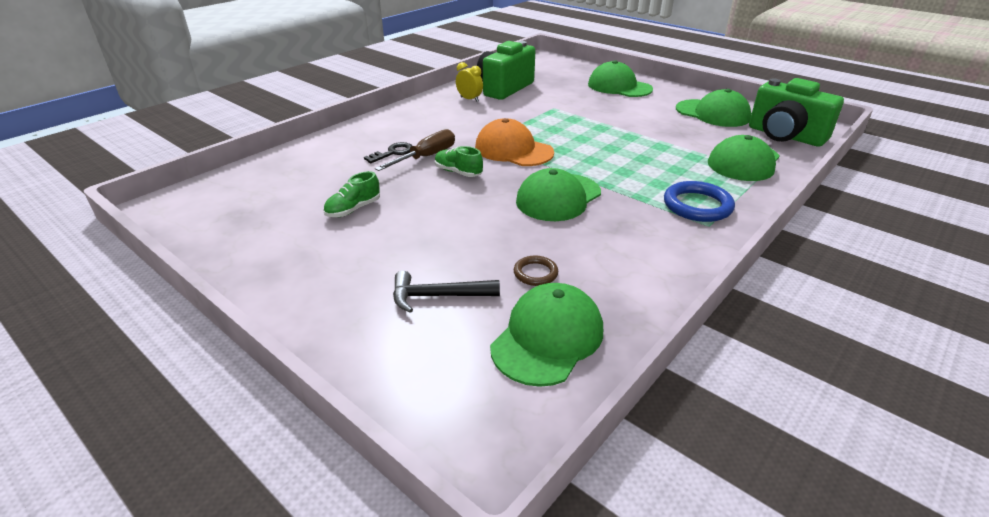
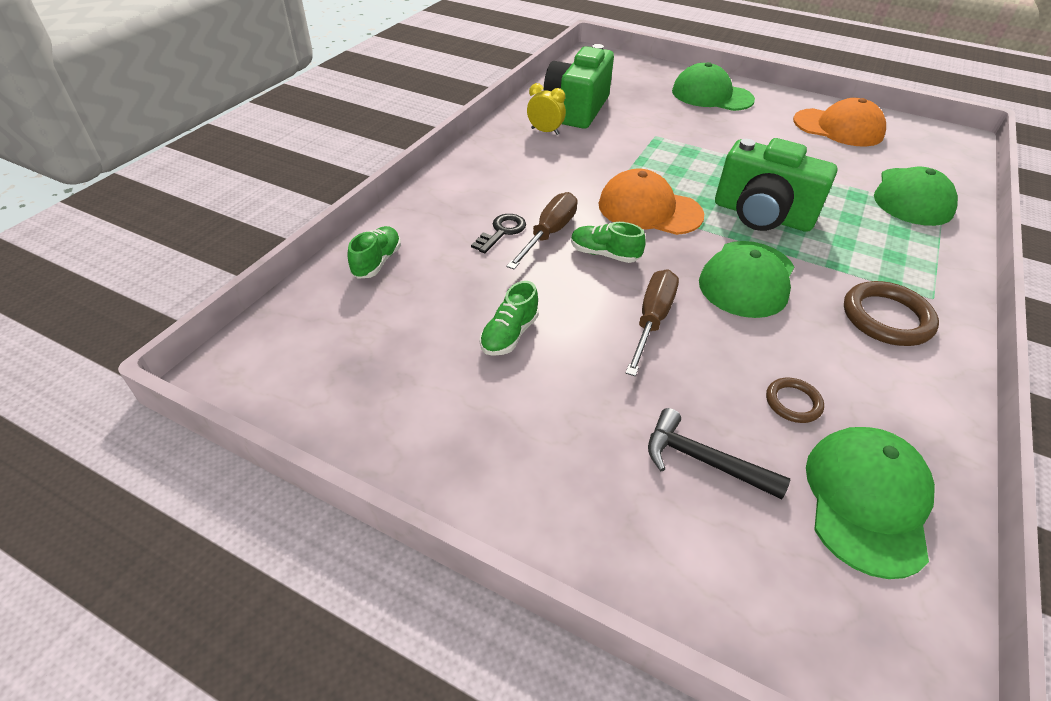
camera: 15 degrees left, 10 degrees up
black hammer [393,271,500,313] -> black hammer turned 45 degrees clockwise [648,408,790,499]
blue ring [664,181,735,222] -> none
green cap [676,89,751,127] -> orange cap [793,98,886,147]
green camera [749,78,844,147] -> green camera moved to [715,138,838,232]
none -> green shoe [347,226,401,279]
none -> brown screwdriver [626,270,679,376]
none -> brown ring [844,281,939,346]

